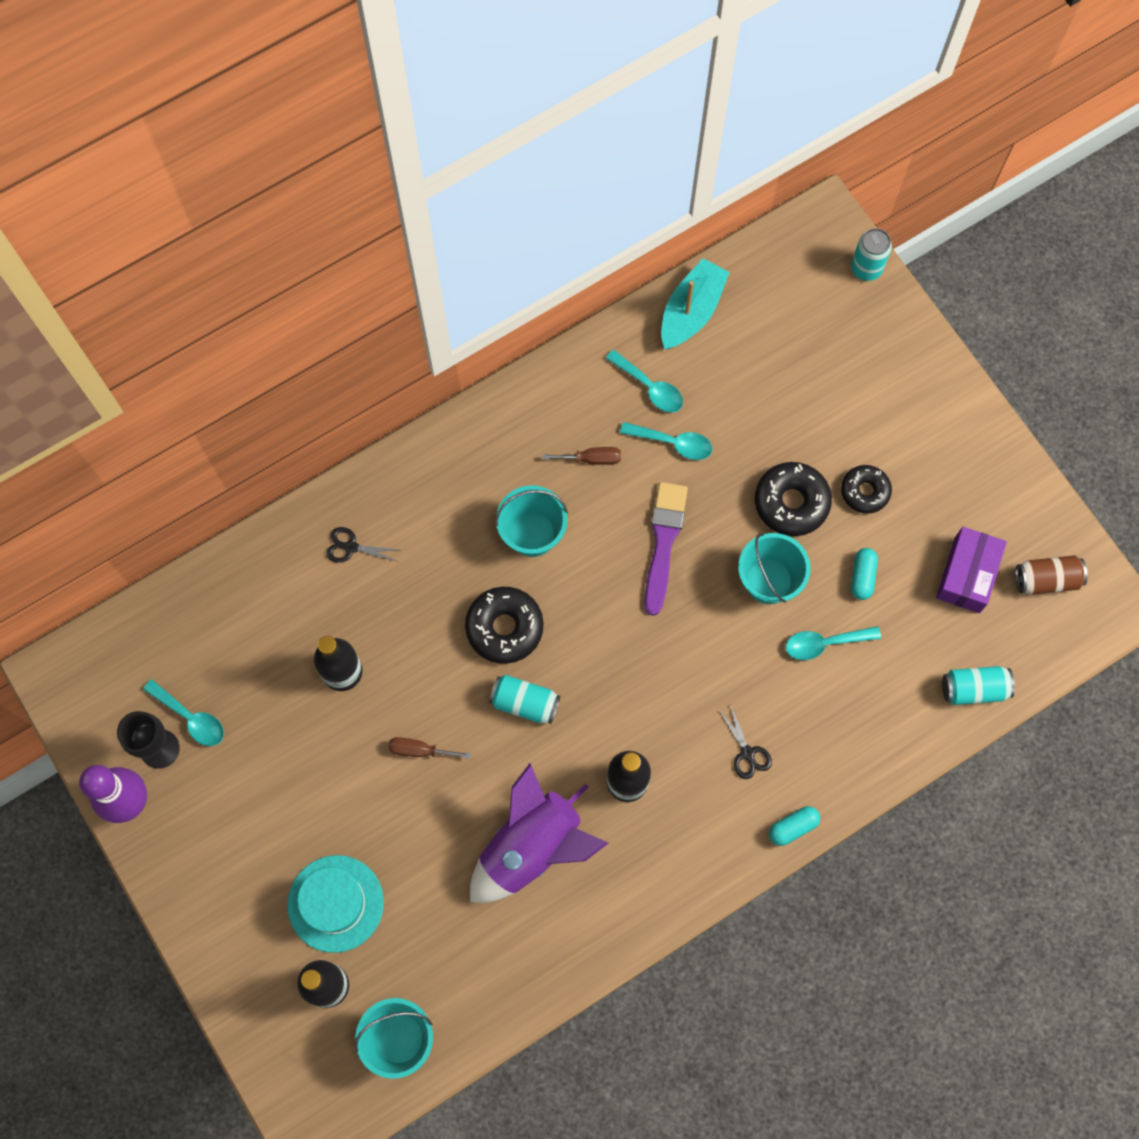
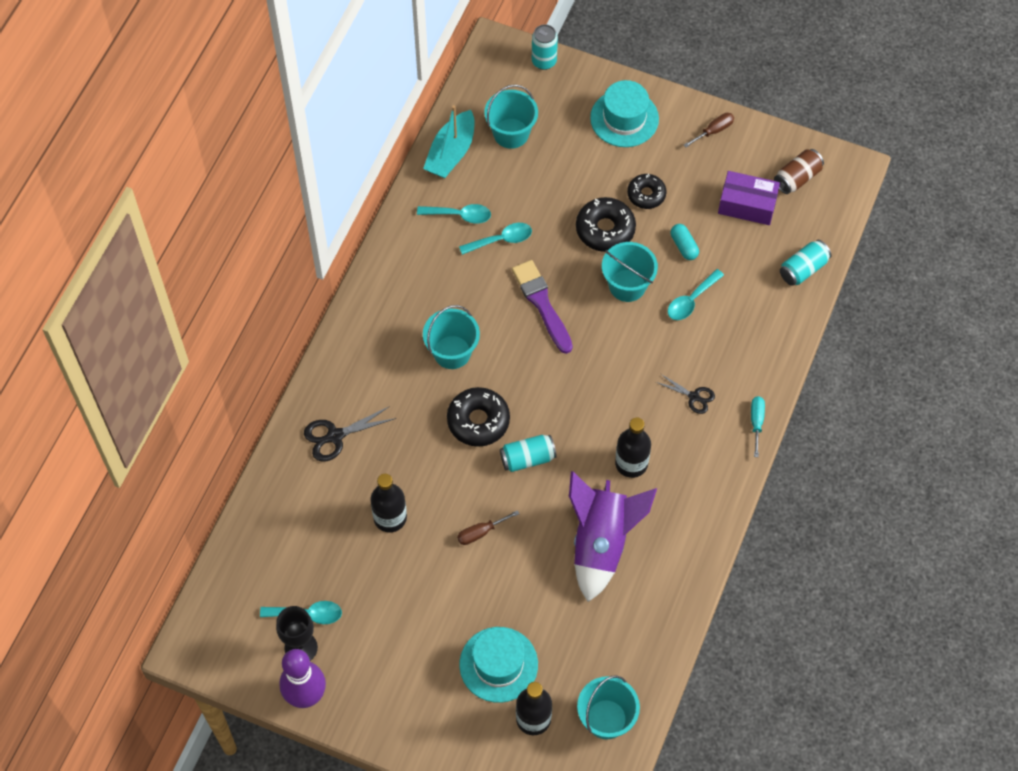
camera: 35 degrees left, 10 degrees down
black scissors [326,527,399,563] -> black scissors [304,406,396,462], size x1.51
brown screwdriver [542,447,621,465] -> brown screwdriver moved to [684,113,734,147]
turquoise boat [661,258,730,349] -> turquoise boat turned 150 degrees counterclockwise [423,105,475,178]
turquoise capsule [769,806,820,846] -> turquoise screwdriver [751,396,765,457]
purple box [936,527,1007,613] -> purple box turned 60 degrees counterclockwise [718,171,780,225]
none -> turquoise bucket [484,85,538,149]
none -> turquoise hat [590,80,659,147]

